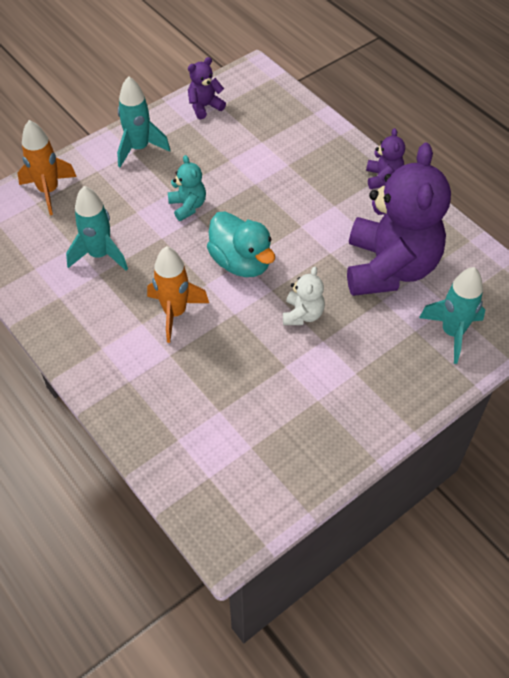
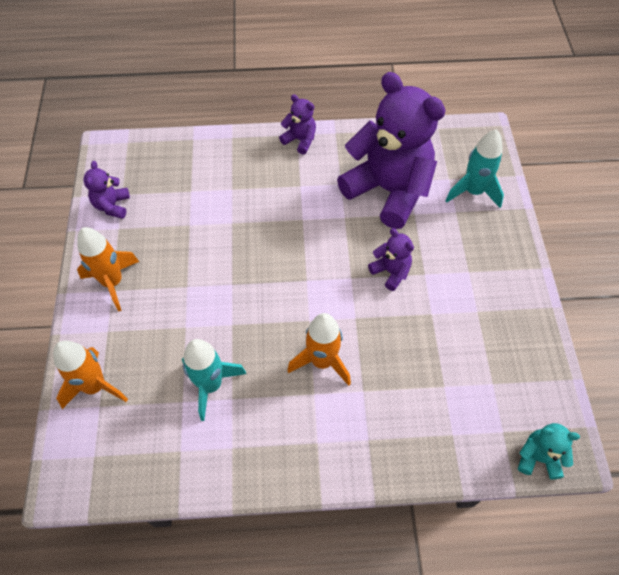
camera: 55 degrees left, 5 degrees up
turquoise rocket [117,76,170,167] -> orange rocket [77,227,139,312]
turquoise teddy bear [168,155,206,221] -> turquoise teddy bear moved to [518,423,580,480]
turquoise duck [207,211,275,277] -> none
white teddy bear [283,266,325,325] -> purple teddy bear [368,228,414,291]

